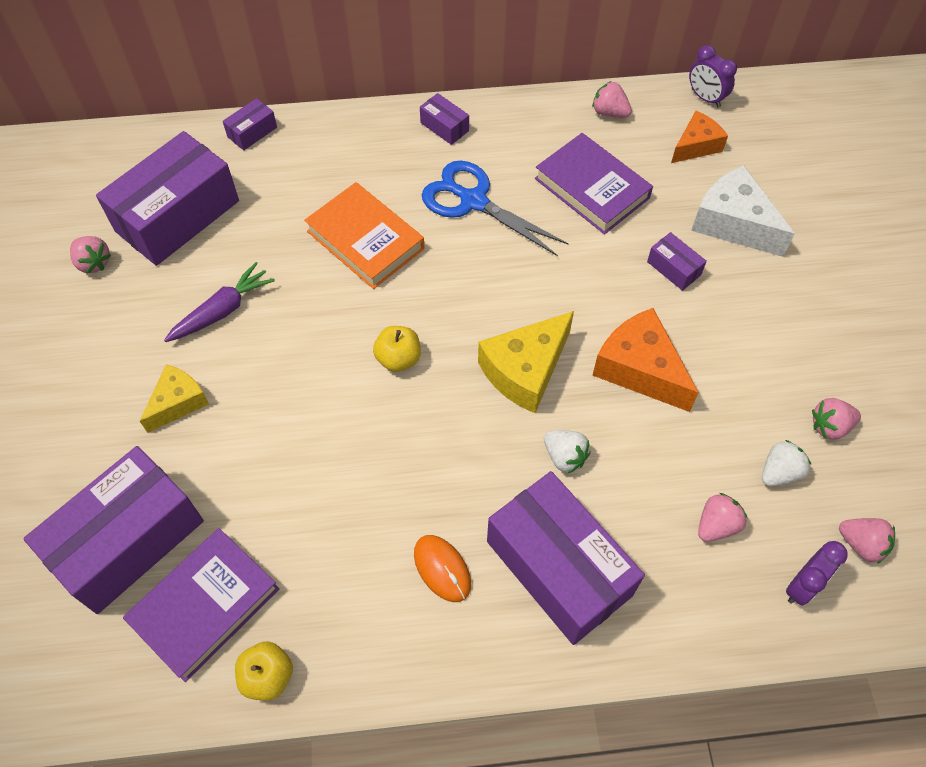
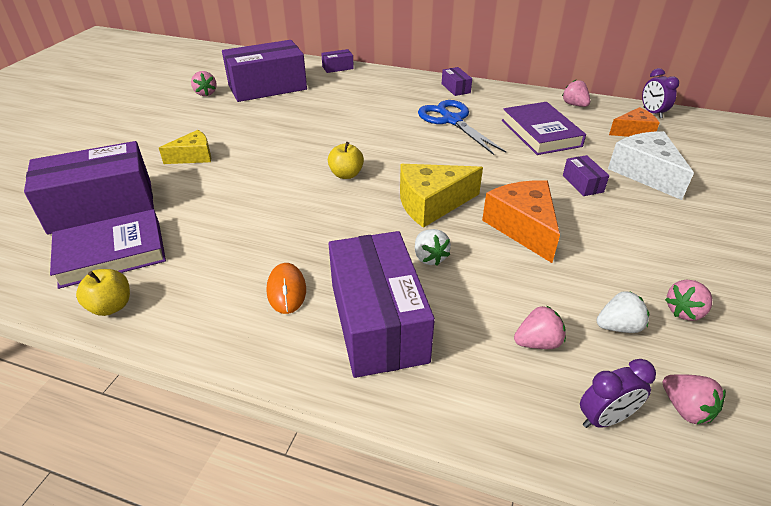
camera: 25 degrees right, 20 degrees down
purple carrot [164,262,275,342] -> none
orange book [304,182,424,289] -> none
pink strawberry [812,398,861,440] -> pink strawberry turned 45 degrees counterclockwise [665,280,712,321]

